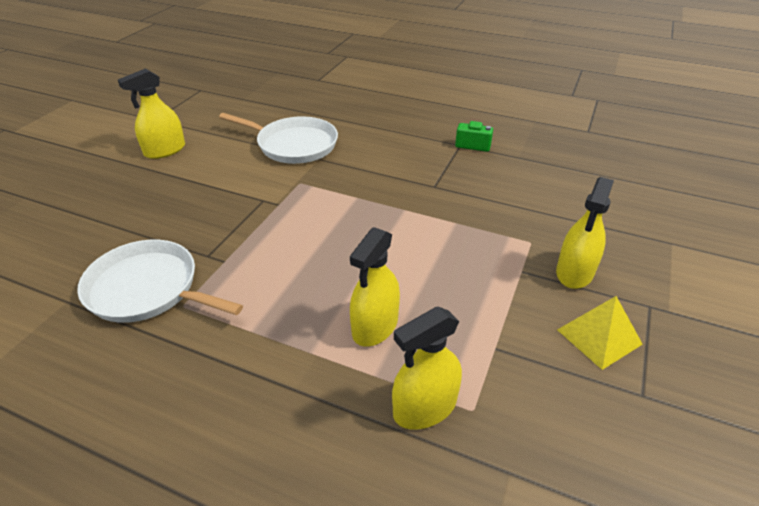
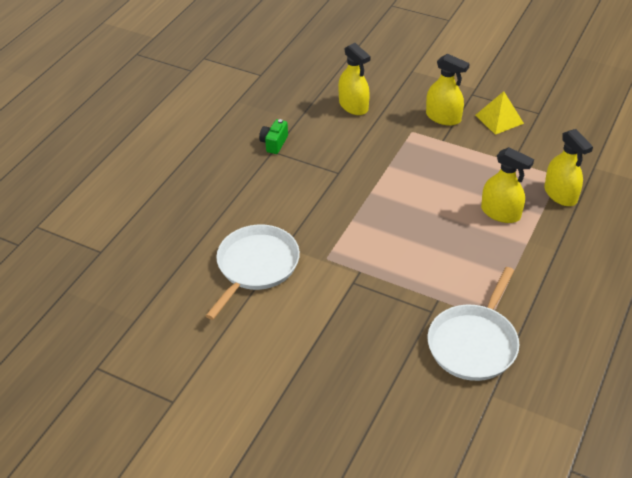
camera: 85 degrees left, 5 degrees up
yellow spray bottle [118,68,185,159] -> yellow spray bottle moved to [338,43,370,115]

